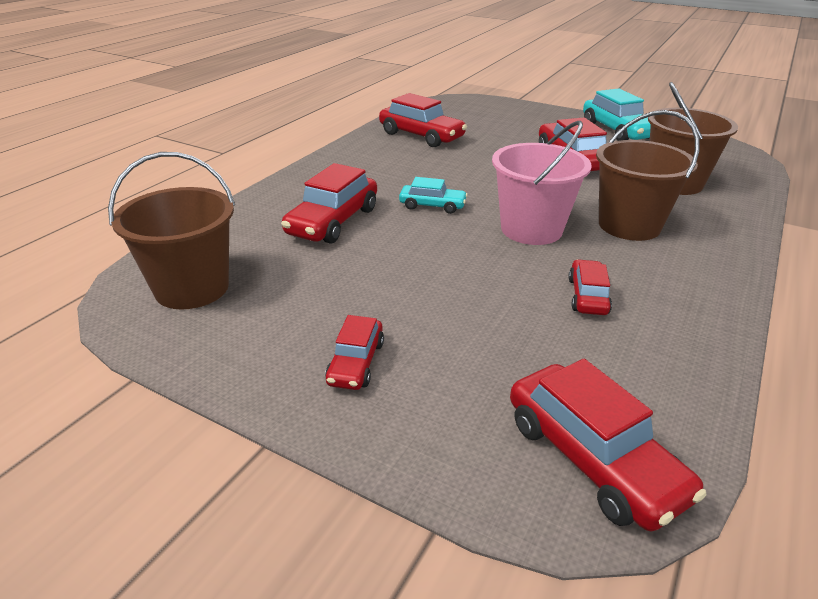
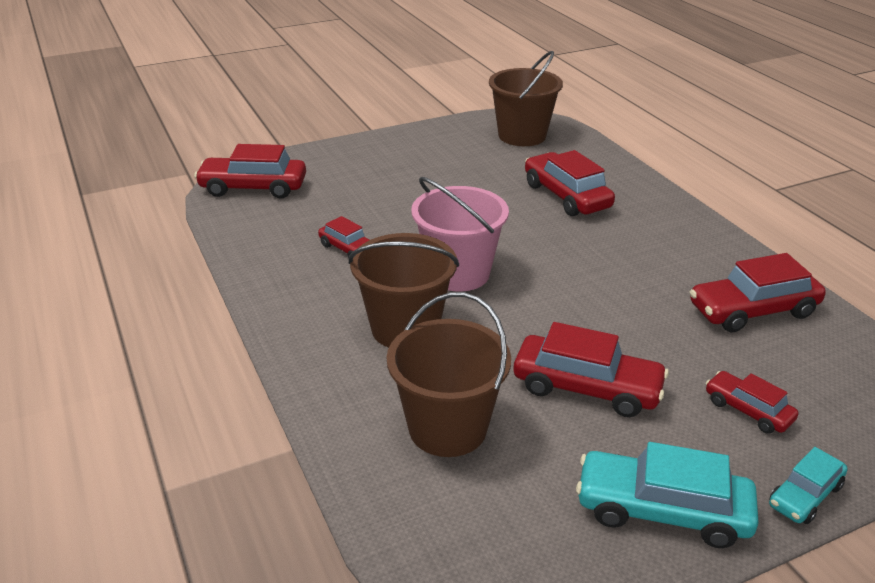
camera: 125 degrees right, 0 degrees up
red car [325,315,384,390] -> red car moved to [706,371,798,434]
turquoise car [399,177,468,214] -> turquoise car moved to [769,447,848,524]

